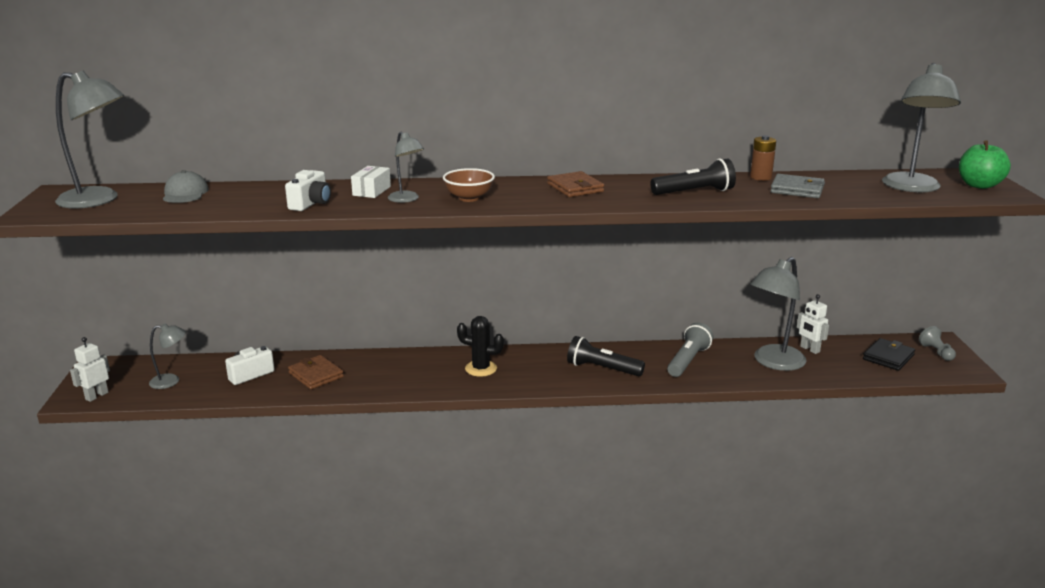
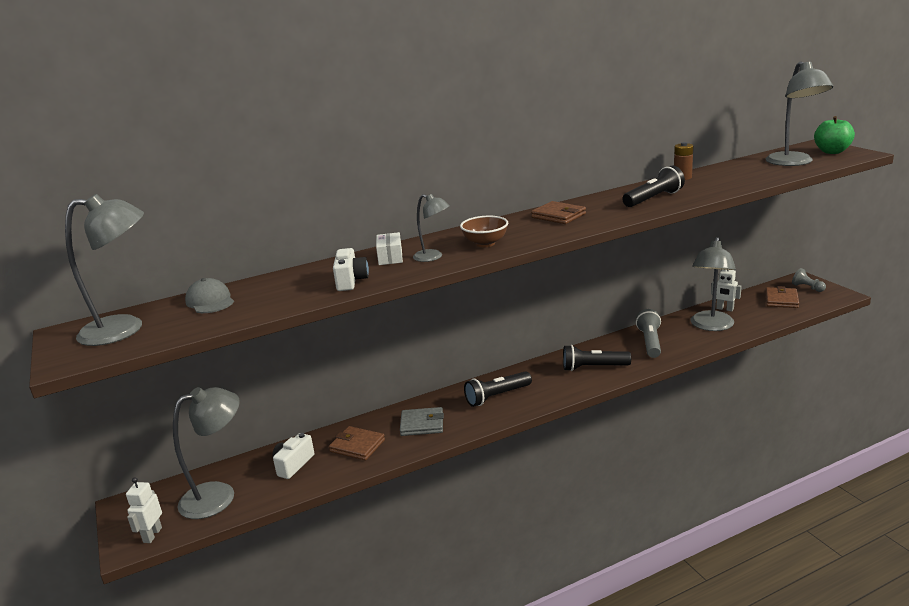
camera: 20 degrees left, 0 degrees up
grey lamp [149,323,186,389] -> grey lamp [173,387,240,519], size x1.85
black cactus [457,316,504,377] -> black flashlight [464,371,532,407]
grey wallet [770,174,825,198] -> grey wallet moved to [400,407,444,436]
black wallet [863,338,915,371] -> brown wallet [765,286,799,308]

